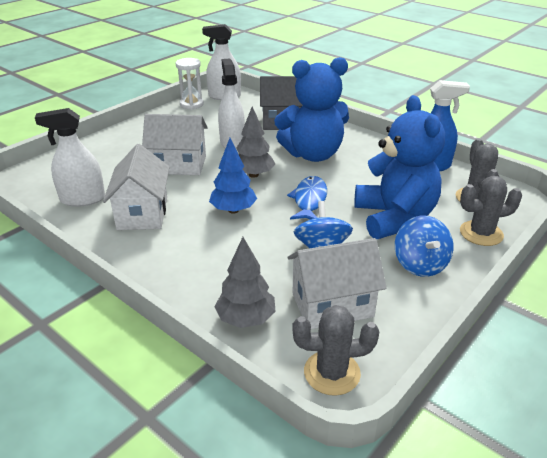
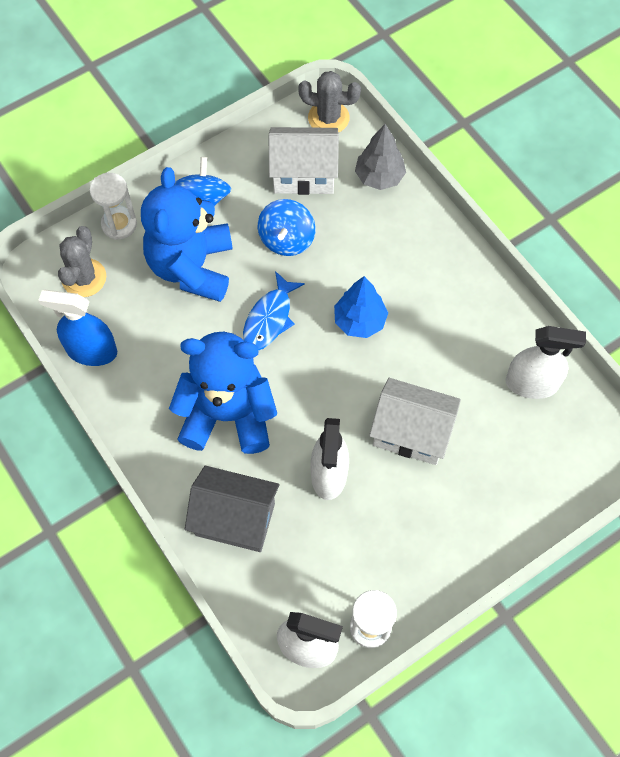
camera: 165 degrees left, 30 degrees up
white house [103,144,170,230] -> none
grey tree [236,106,275,178] -> none
grey cactus [460,176,522,246] -> white hourglass [90,173,137,240]

